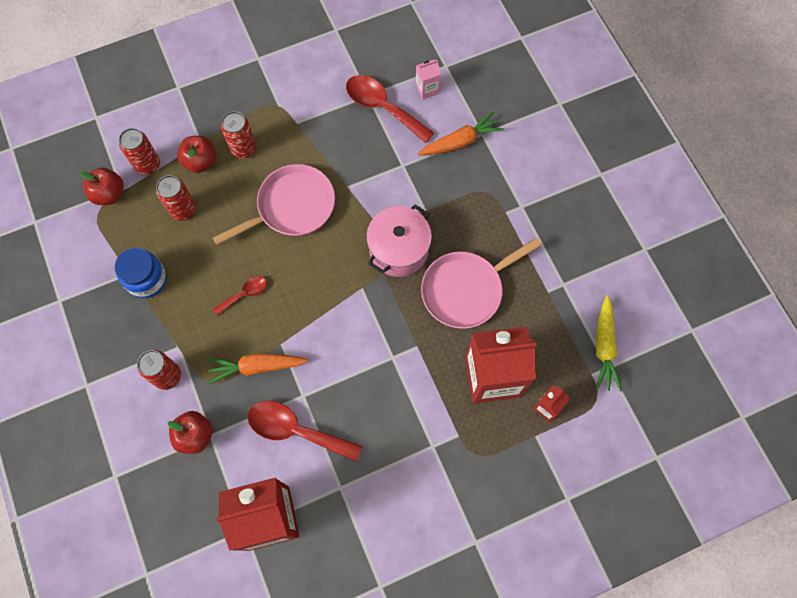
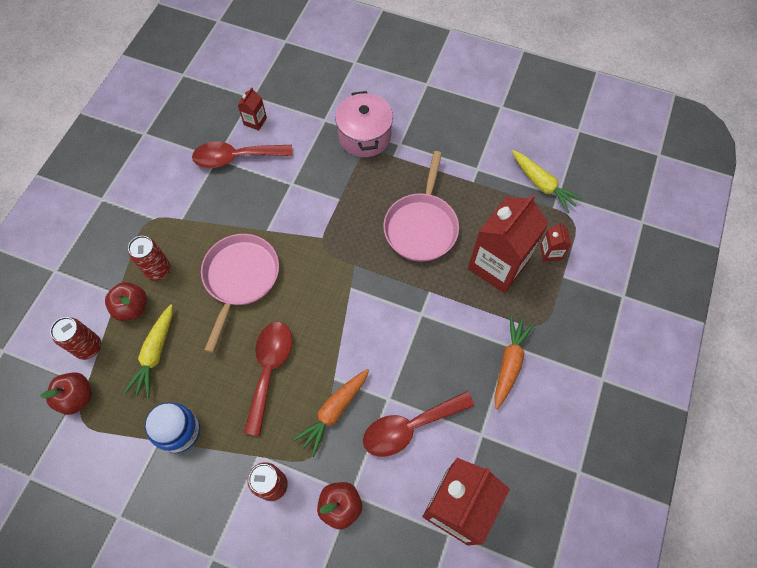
camera: 45 degrees left, 5 degrees down
red can [156,175,196,221] -> yellow carrot [124,304,172,399]
red spoon [213,276,267,315] -> red spoon [244,322,292,436], size x1.86
pink pot [366,204,432,277] -> pink pot moved to [335,91,393,157]
pink carton [415,59,441,99] -> red carton [238,87,267,131]
orange carrot [418,111,504,155] -> orange carrot moved to [494,315,535,409]

